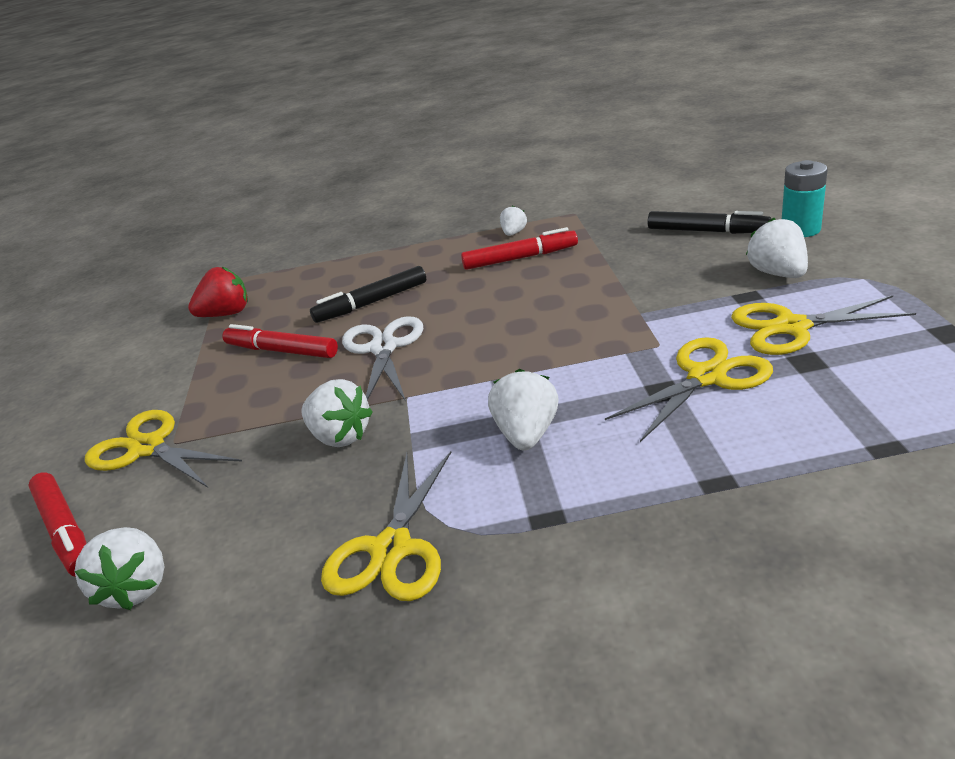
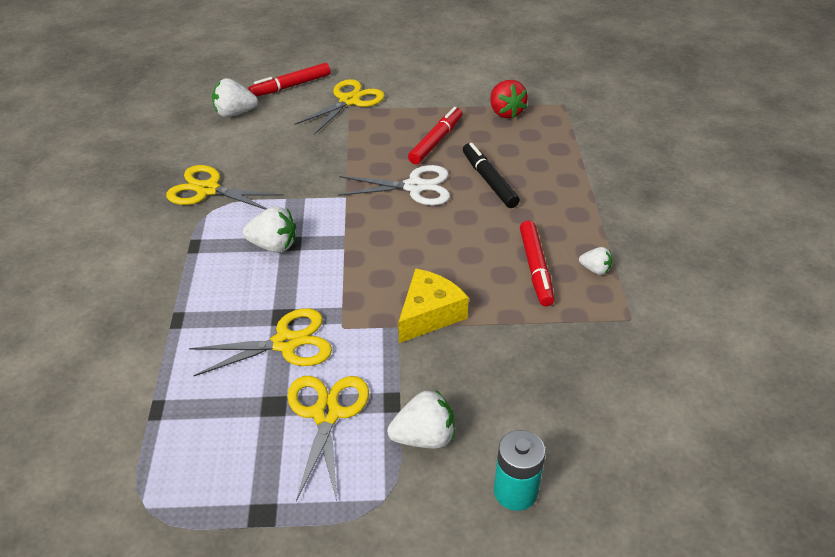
camera: 90 degrees right, 10 degrees up
white strawberry [301,379,373,447] -> none
yellow scissors [605,337,773,442] -> yellow scissors turned 75 degrees counterclockwise [189,308,332,376]
black marker [648,211,771,234] -> none
none -> yellow cheese [398,268,469,343]

